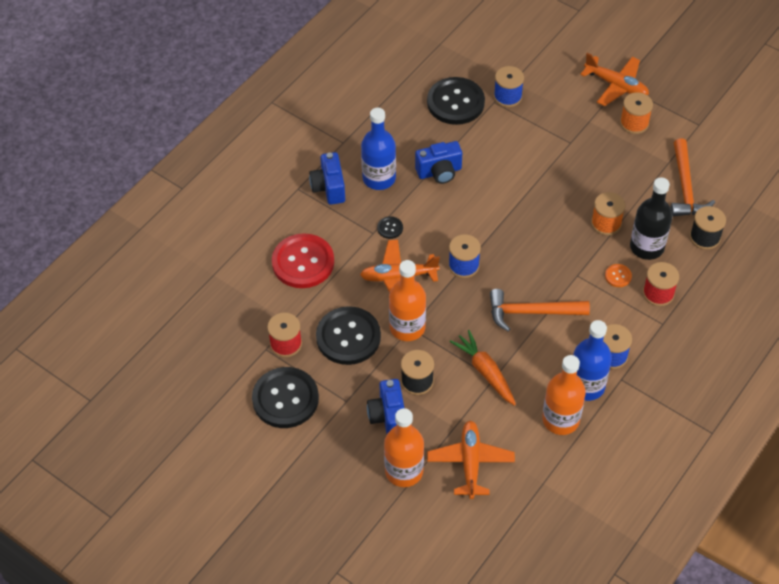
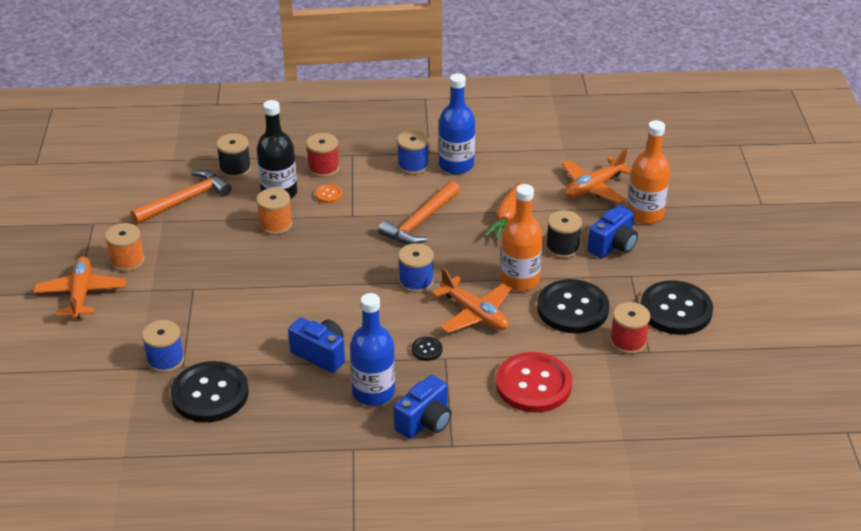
camera: 130 degrees left, 15 degrees down
orange hammer [490,289,590,332] -> orange hammer turned 75 degrees clockwise [378,181,460,244]
orange bottle [542,355,586,435] -> none

